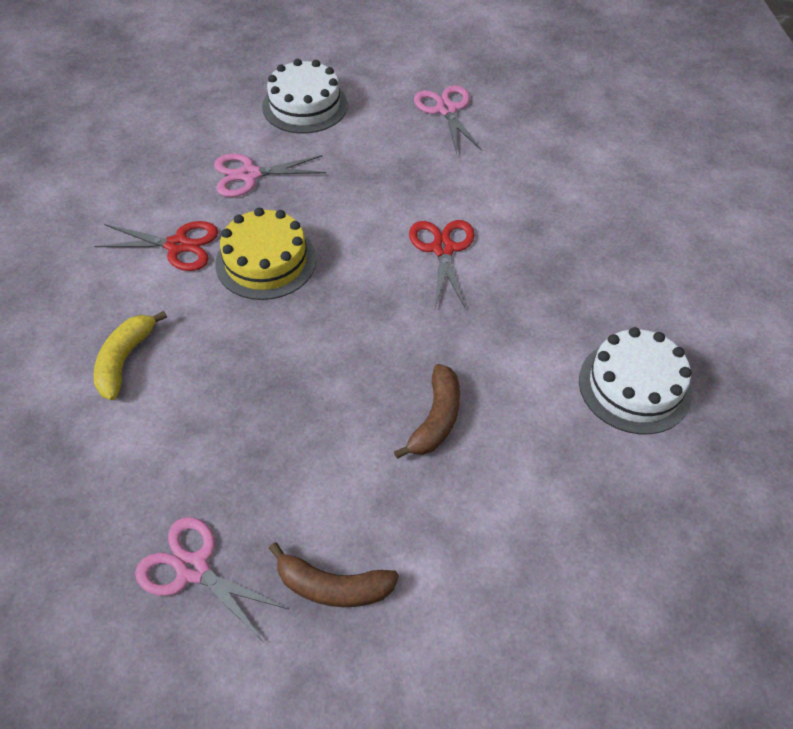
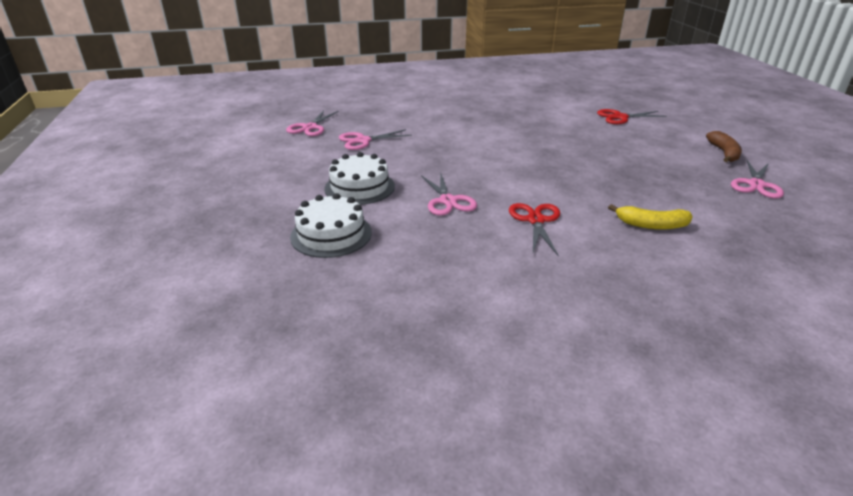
camera: 95 degrees left, 20 degrees down
yellow cake [215,208,316,300] -> none
brown banana [394,364,460,459] -> none
red scissors [409,220,475,309] -> red scissors moved to [597,109,667,124]
white cake [579,327,692,434] -> white cake moved to [290,193,372,258]
none -> pink scissors [286,110,338,136]

